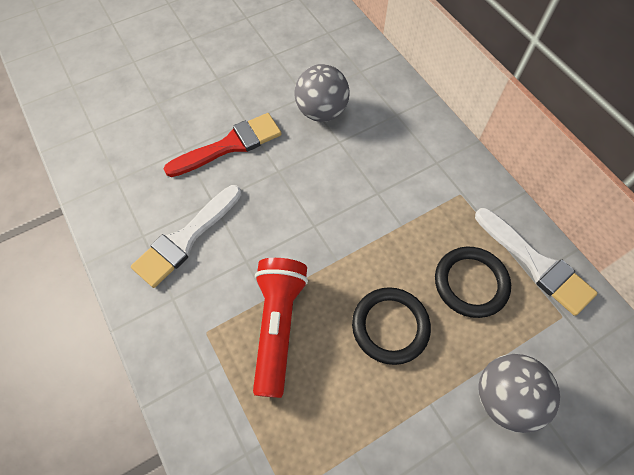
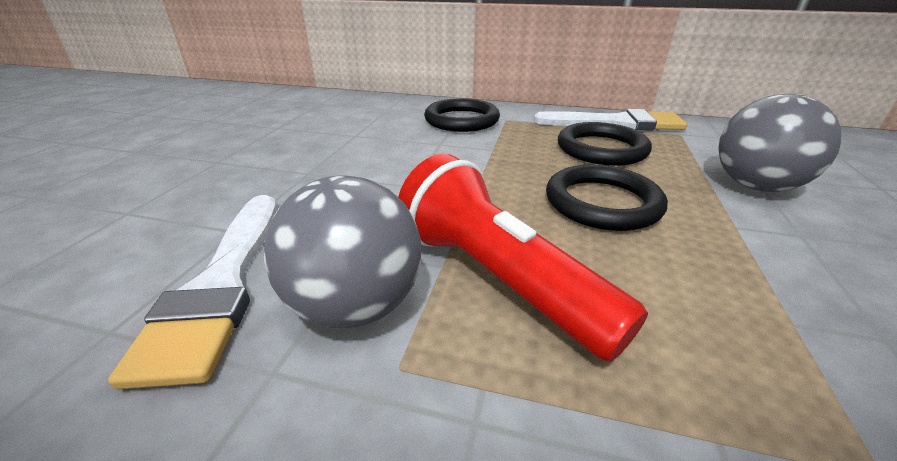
camera: 45 degrees left, 30 degrees down
red brush [164,113,282,177] -> none
grey ball [295,64,350,122] -> grey ball moved to [264,175,421,329]
none -> black ring [424,98,500,132]

